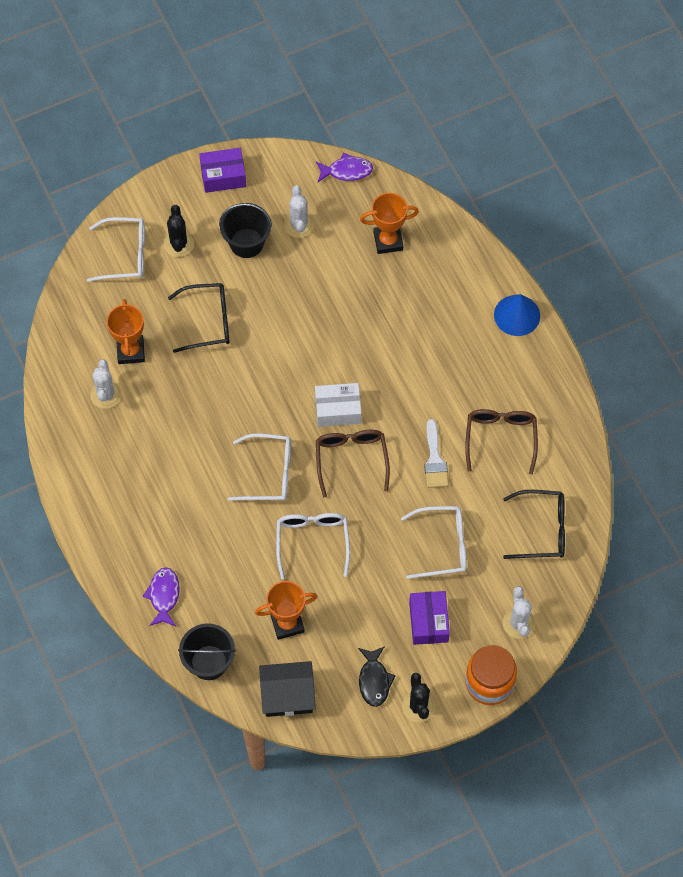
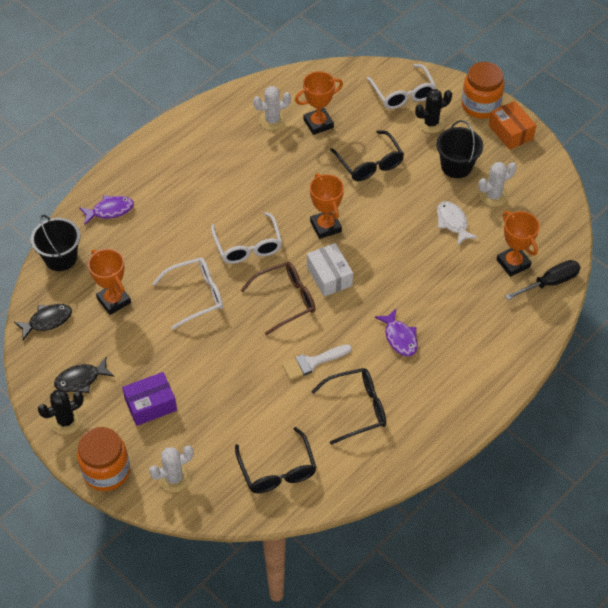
camera: 70 degrees right, 10 degrees down
purple box [199,148,246,193] -> orange box [489,101,536,150]
black house [259,661,316,717] -> black fish [14,304,72,340]
purple fish [316,153,373,182] -> purple fish moved to [375,309,418,356]
white glasses [401,506,467,579] -> none
brown glasses [465,409,538,474] -> black glasses [311,368,386,445]
blue cone [494,294,540,336] -> none
none -> orange trophy [310,173,344,239]
none -> white fish [437,201,478,245]
none -> orange jar [461,62,504,119]
none -> black screwdriver [505,260,581,300]

